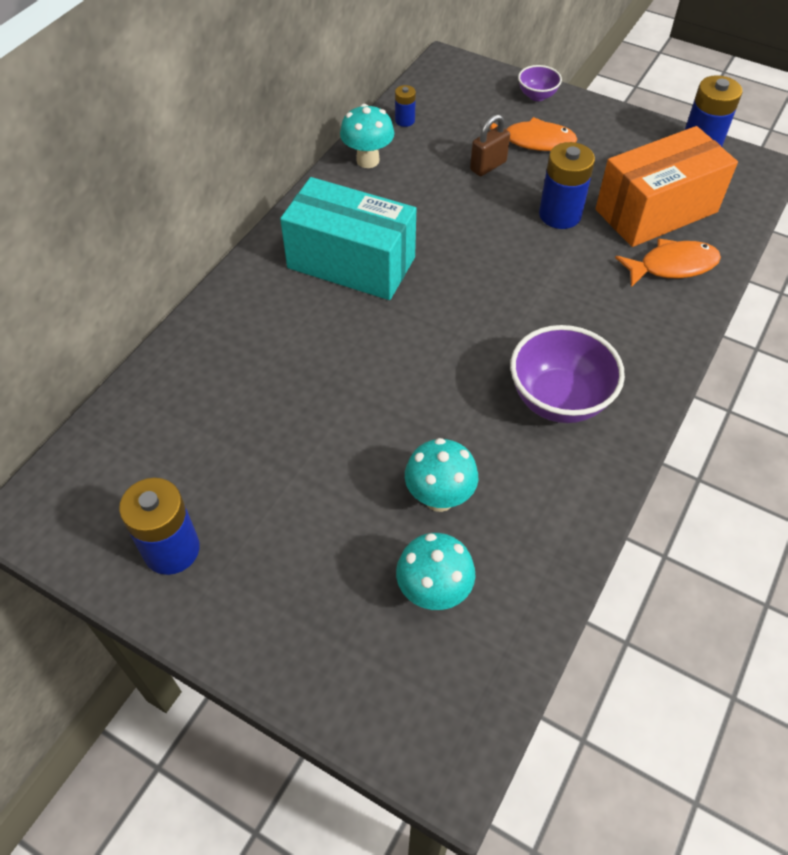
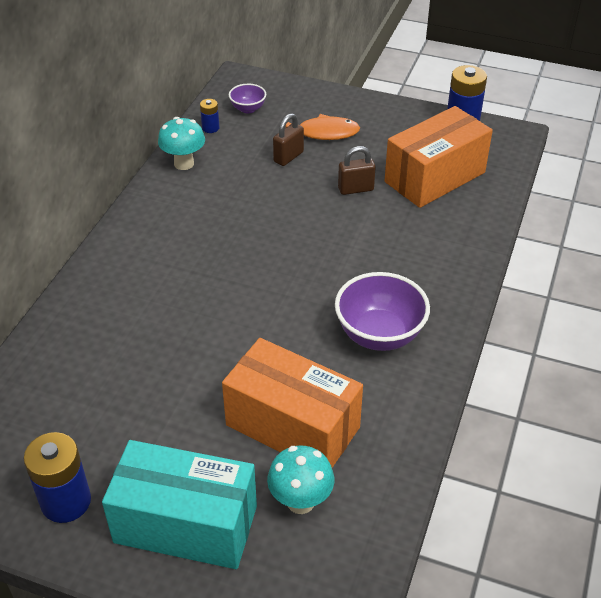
camera: 10 degrees left, 10 degrees down
turquoise box [280,177,416,300] -> turquoise box moved to [102,440,257,569]
turquoise mushroom [405,438,478,512] -> orange box [222,338,363,468]
purple bowl [518,65,562,101] -> purple bowl moved to [229,84,266,113]
blue battery [539,142,595,229] -> brown padlock [338,146,376,195]
orange fish [615,238,721,287] -> none

